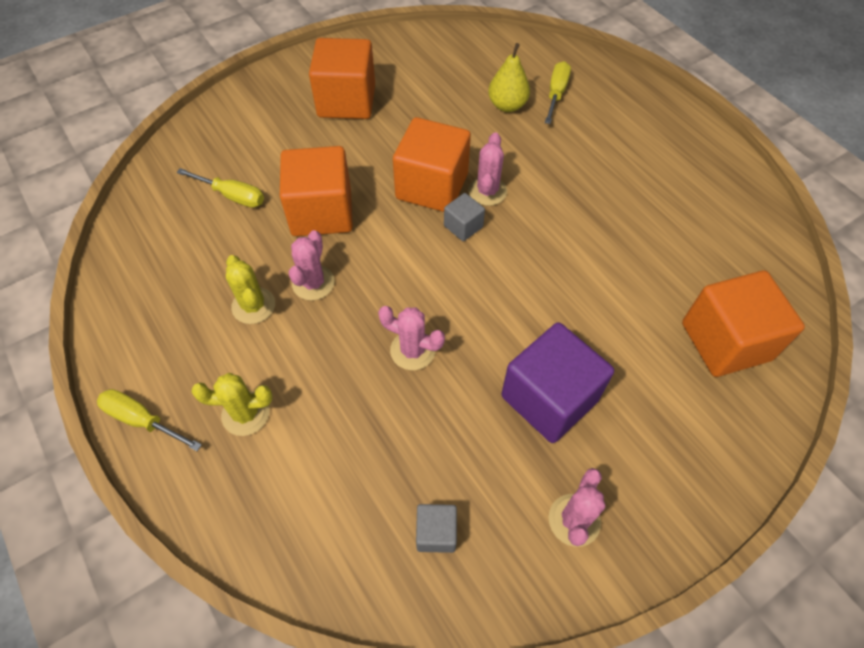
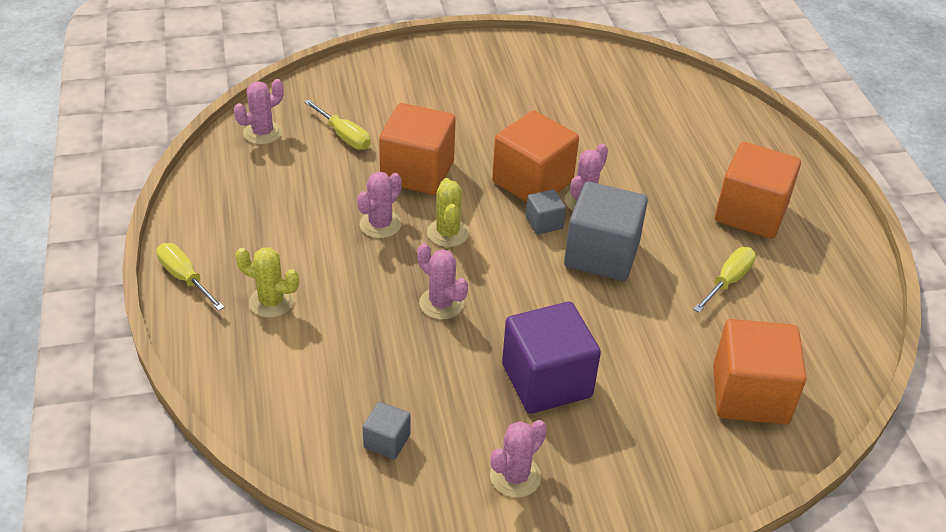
camera: 20 degrees right, 15 degrees down
yellow cactus [226,255,275,324] -> yellow cactus moved to [427,178,469,247]
orange cube [309,38,375,119] -> orange cube moved to [715,142,801,239]
yellow pear [488,43,530,112] -> none
yellow screwdriver [545,61,571,124] -> yellow screwdriver moved to [693,247,756,313]
none -> pink cactus [234,79,284,145]
none -> grey cube [564,182,648,281]

